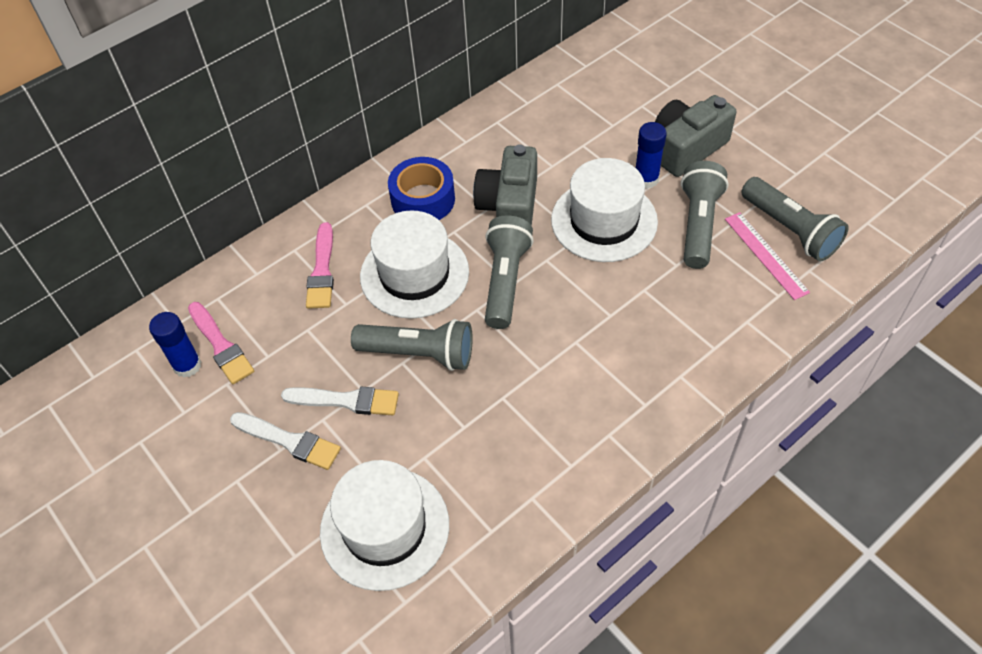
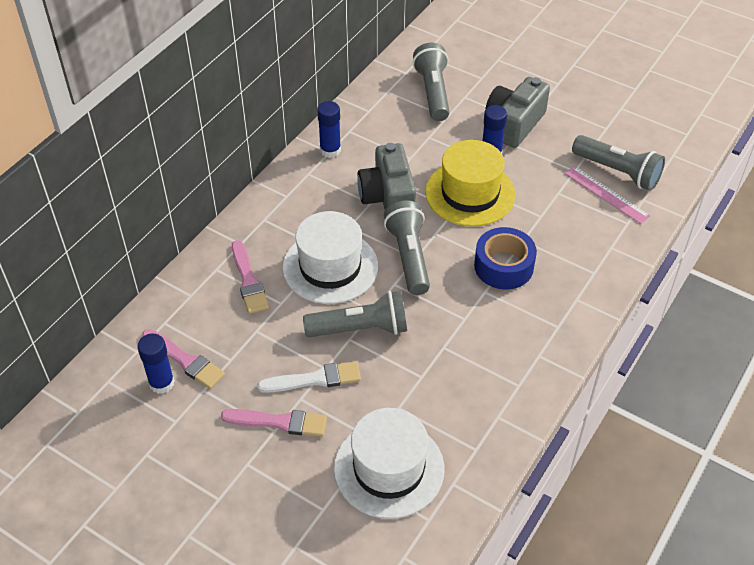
camera: 20 degrees left, 5 degrees down
white brush [230,412,341,470] -> pink brush [221,409,327,437]
blue tape [388,157,455,220] -> blue tape moved to [474,227,537,289]
white hat [551,158,658,262] -> yellow hat [425,140,516,227]
grey flashlight [681,161,729,269] -> grey flashlight moved to [413,43,450,121]
none -> blue glue stick [317,101,341,158]

